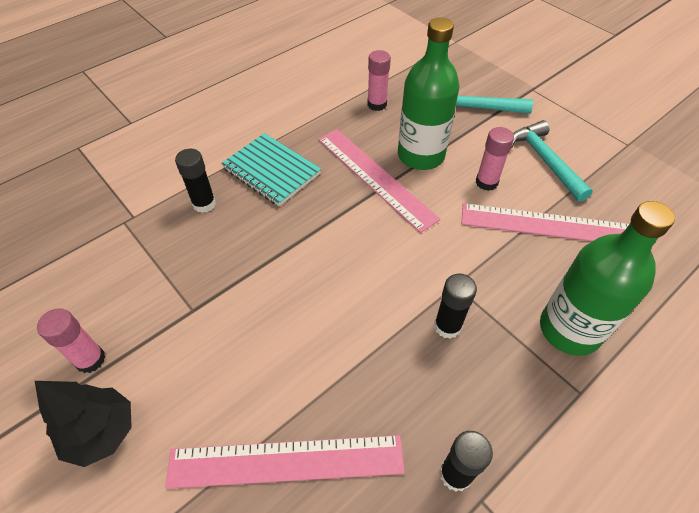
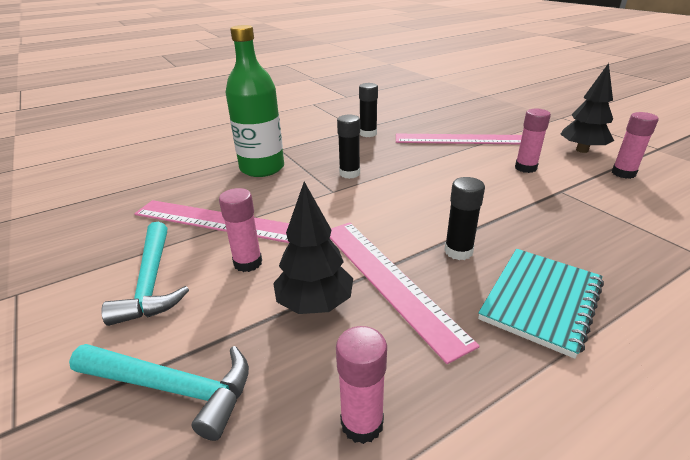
camera: 170 degrees left, 20 degrees down
black glue stick [175,148,216,213] -> black glue stick moved to [444,177,485,260]
turquoise notebook [221,133,321,206] -> turquoise notebook turned 75 degrees clockwise [478,249,604,359]
green bottle [398,17,459,170] -> black tree [273,182,353,314]
none -> pink glue stick [515,109,551,173]

